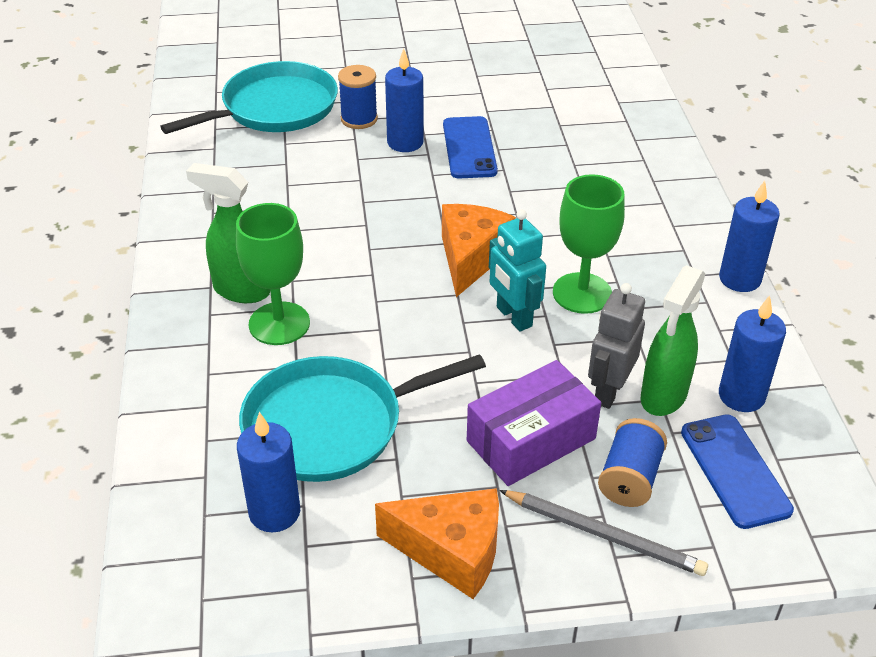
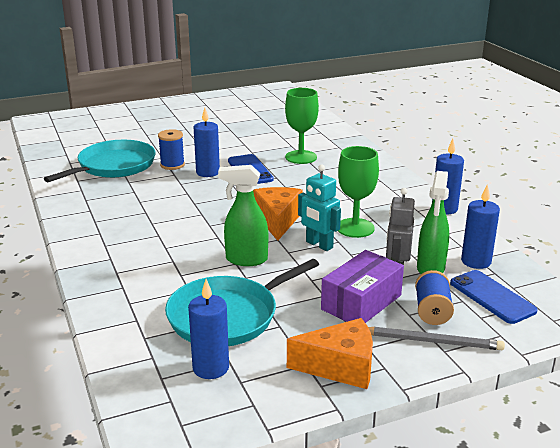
camera: 15 degrees left, 15 degrees down
green spray bottle [186,163,270,303] -> green spray bottle moved to [218,165,268,266]
green goblet [236,203,310,345] -> green goblet moved to [285,88,319,164]

